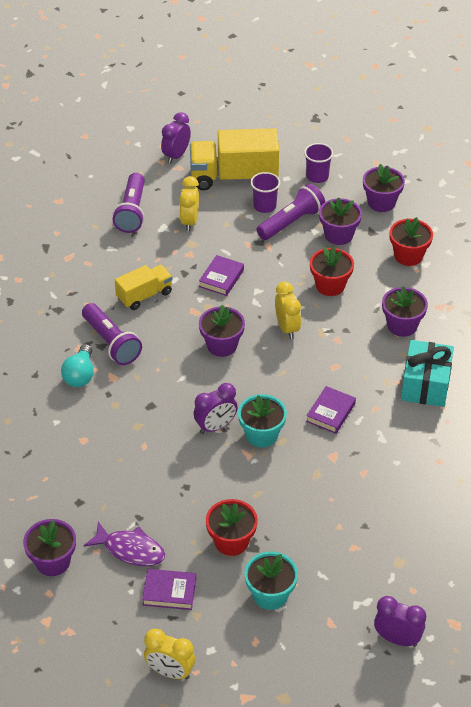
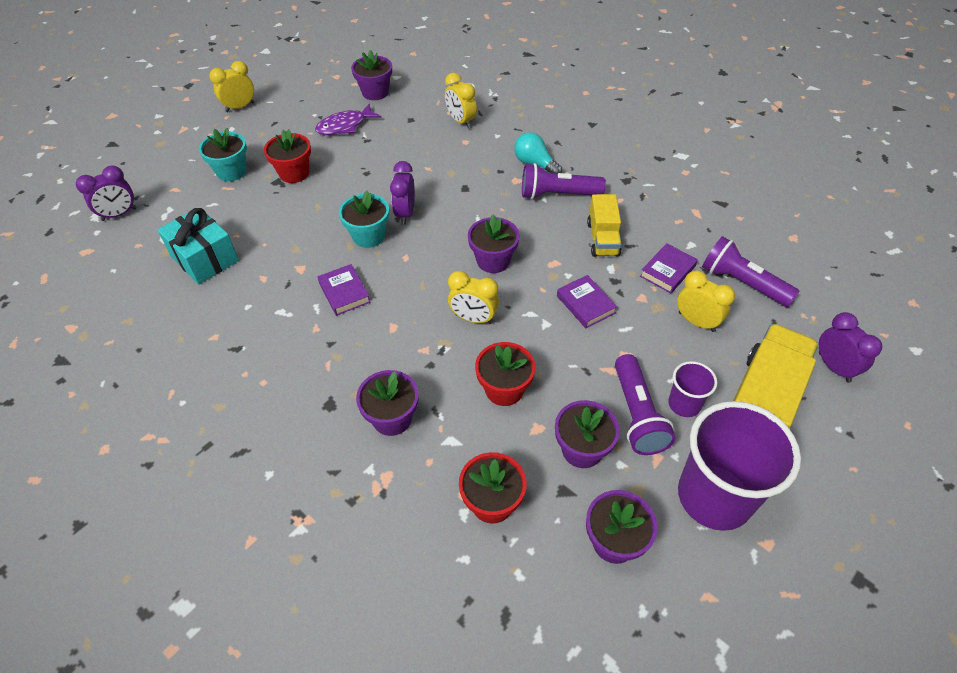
camera: 125 degrees right, 5 degrees up
purple book [142,569,196,610] -> purple book moved to [640,243,698,293]
purple cup [304,143,333,183] -> purple cup [678,401,801,531], size x2.09
turquoise gift [401,340,454,407] -> turquoise gift moved to [157,207,239,284]
none -> yellow clock [445,73,477,129]

